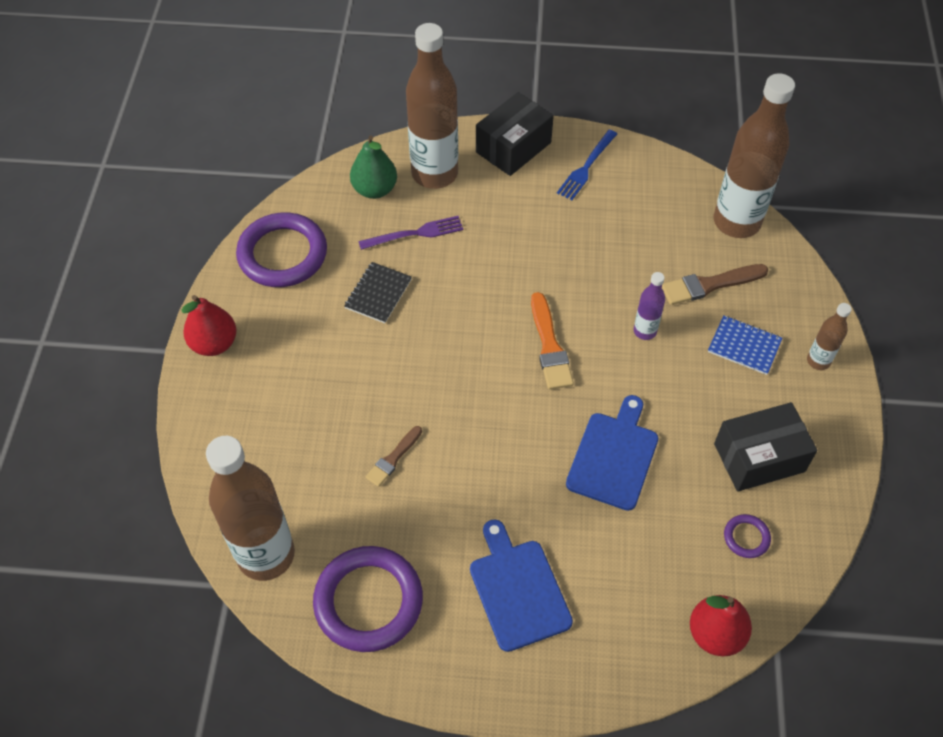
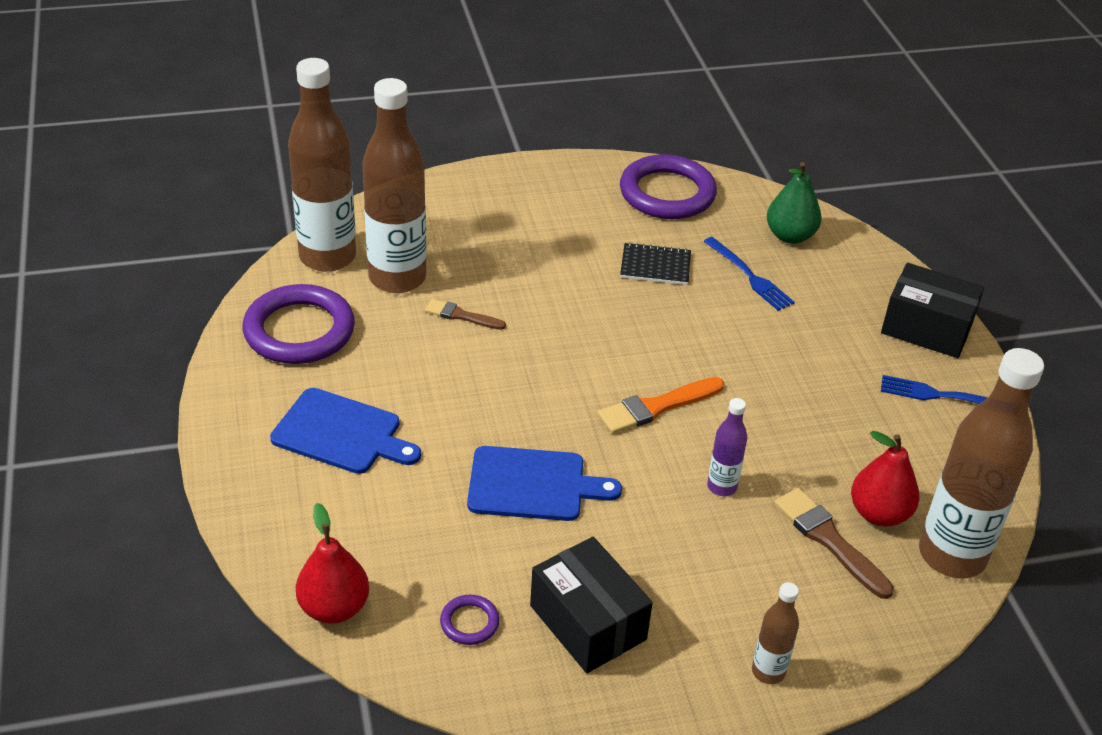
camera: 70 degrees right, 15 degrees down
red pear [181,295,236,356] -> red pear moved to [851,431,919,527]
purple fork [358,216,463,250] -> blue fork [703,237,795,311]
brown bottle [406,23,458,189] -> brown bottle moved to [362,78,427,293]
blue cutting board [470,519,573,652] -> blue cutting board turned 60 degrees clockwise [270,388,421,474]
blue notebook [708,315,782,375] -> none

